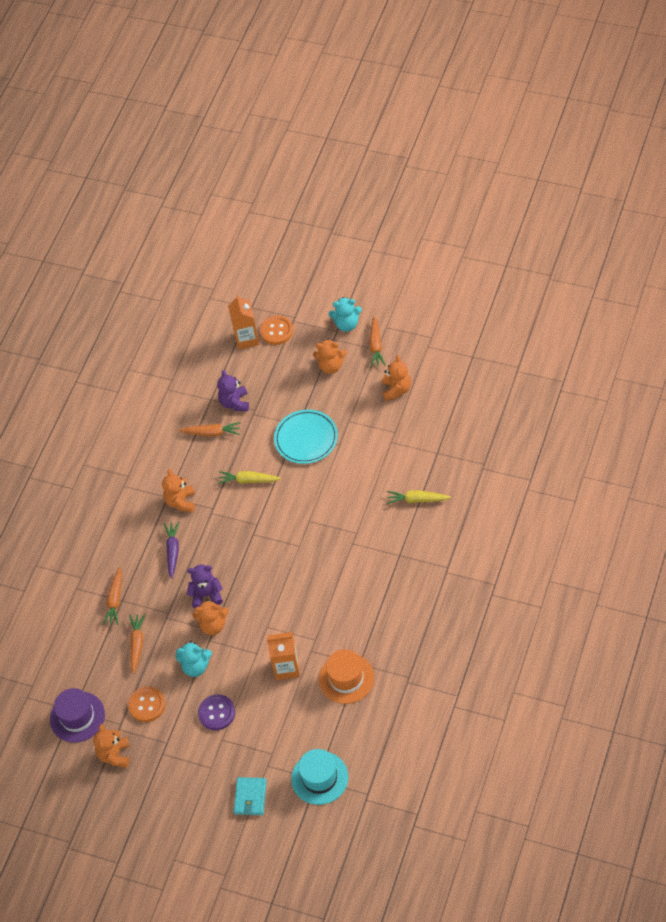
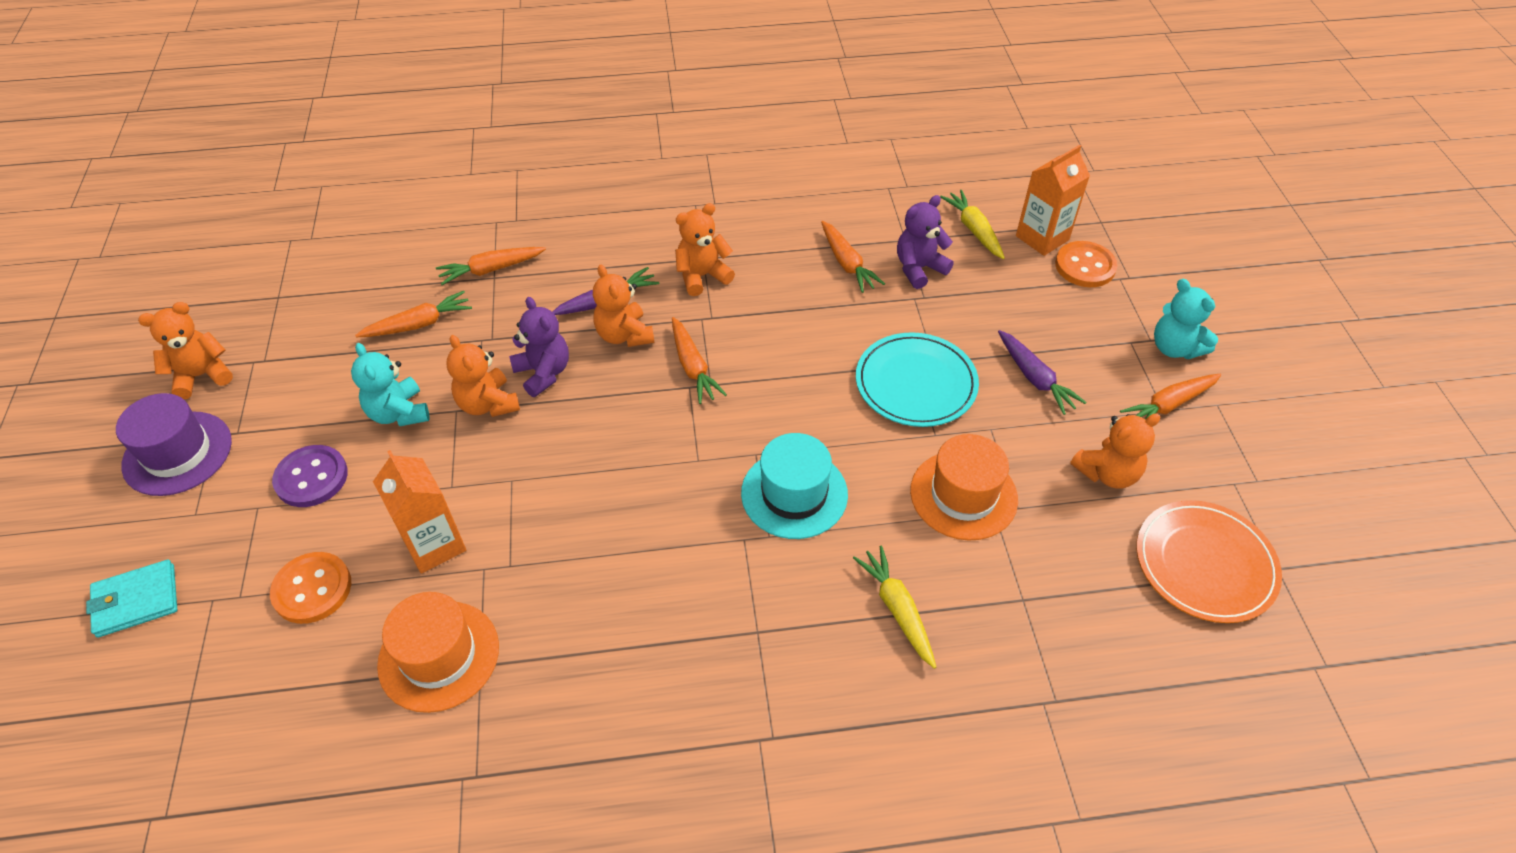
camera: 55 degrees right, 5 degrees down
purple hat [50,688,105,743] -> purple hat moved to [116,393,232,496]
orange button [128,686,165,722] -> orange button moved to [270,552,351,624]
yellow carrot [218,471,281,484] -> yellow carrot moved to [940,190,1005,259]
turquoise hat [291,749,348,805] -> turquoise hat moved to [741,433,848,539]
orange teddy bear [313,339,347,374] -> orange teddy bear moved to [593,265,654,347]
none -> orange carrot [672,317,727,404]
none -> orange hat [910,434,1018,540]
none -> purple carrot [998,330,1087,415]
none -> orange plate [1136,500,1282,623]

